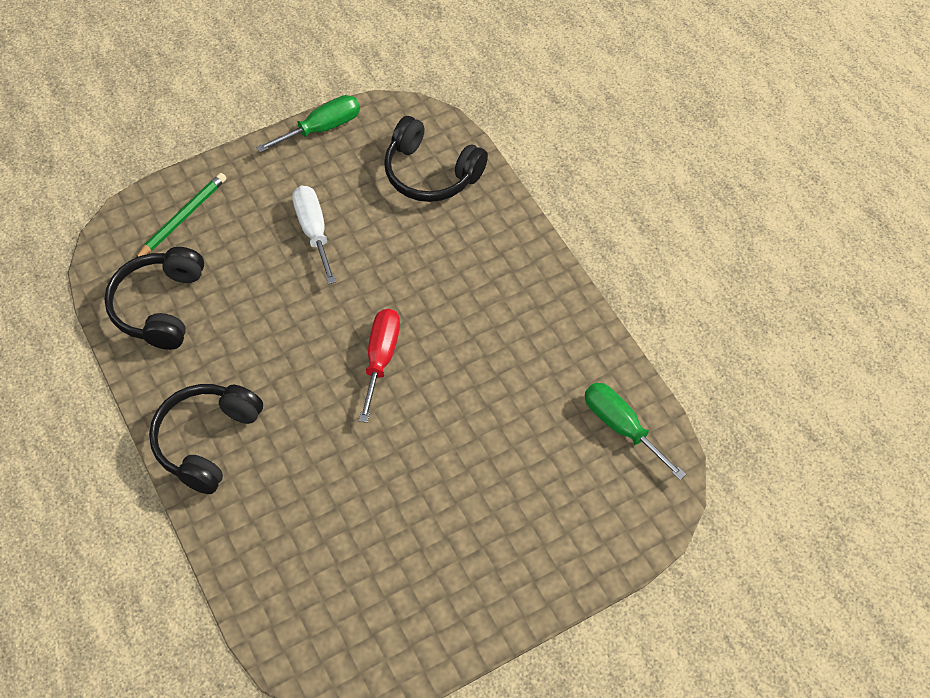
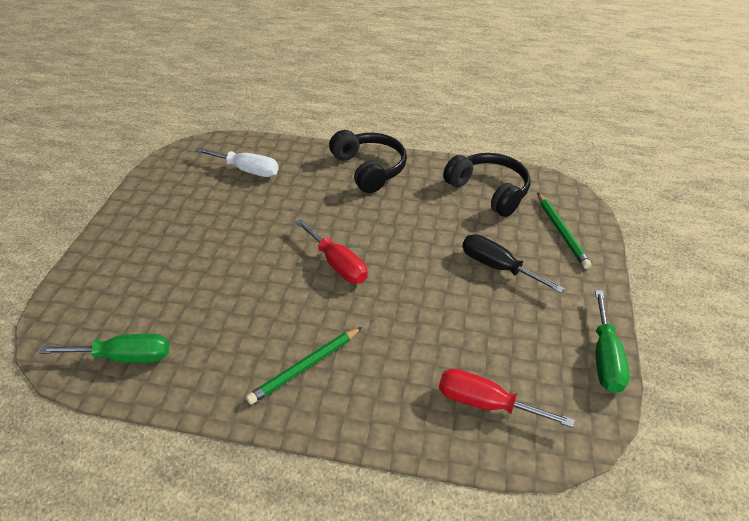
camera: 130 degrees right, 15 degrees down
white screwdriver [292,186,336,284] -> white screwdriver moved to [195,148,279,177]
black headphones [384,116,488,202] -> red screwdriver [439,369,575,428]
none -> green pencil [246,327,362,404]
none -> black screwdriver [462,234,565,293]

